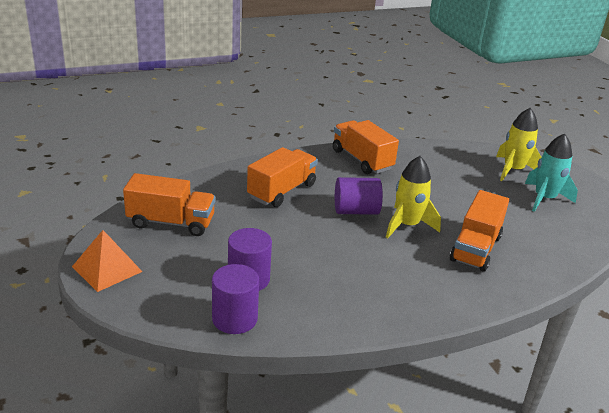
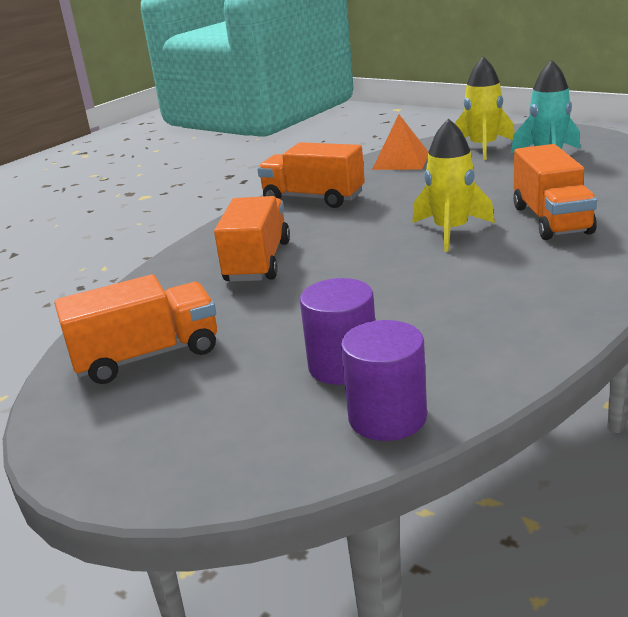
camera: 25 degrees left, 5 degrees down
orange pyramid [72,230,142,292] -> orange pyramid moved to [372,115,428,170]
purple cylinder [335,177,383,215] -> none

